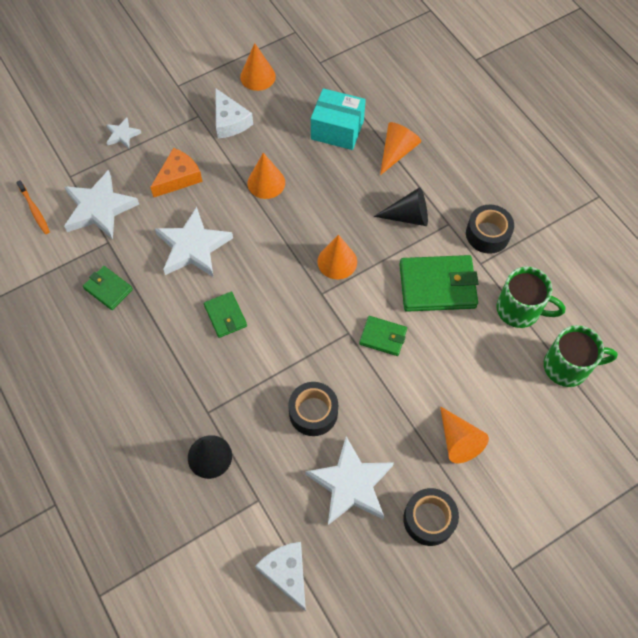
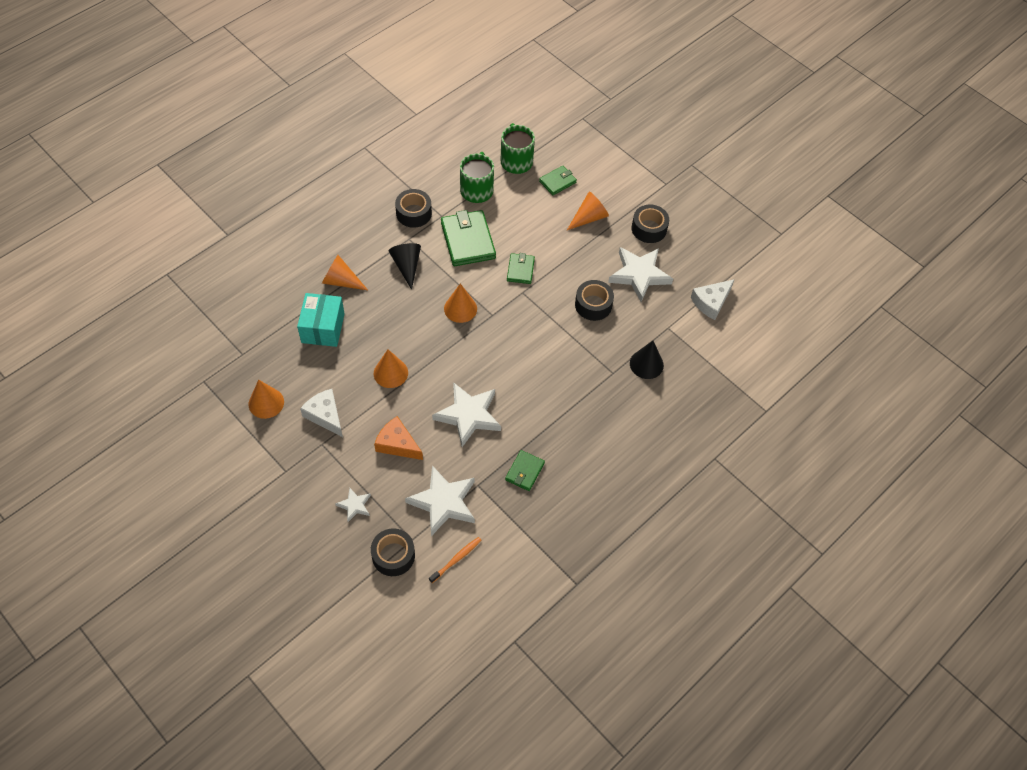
camera: 105 degrees left, 5 degrees down
green wallet [204,292,247,338] -> green wallet moved to [539,166,577,195]
white cheese [215,88,253,138] -> white cheese turned 90 degrees counterclockwise [300,389,343,437]
none -> black tape [371,528,415,576]

